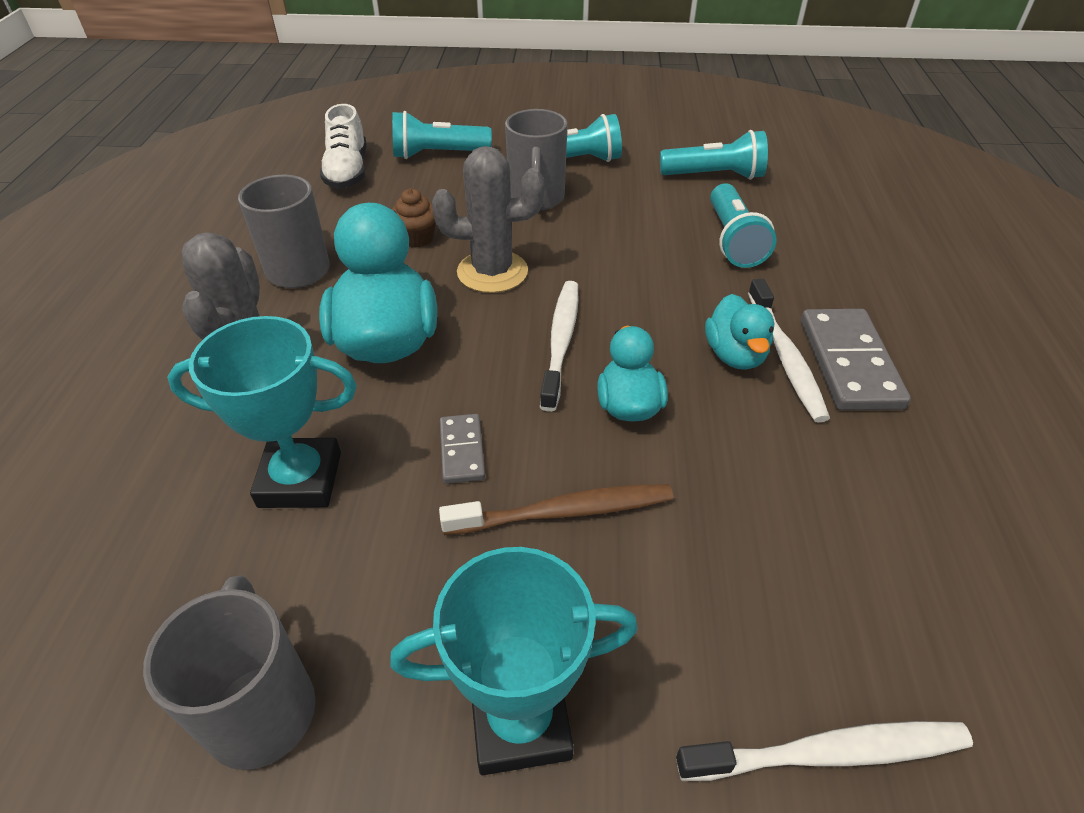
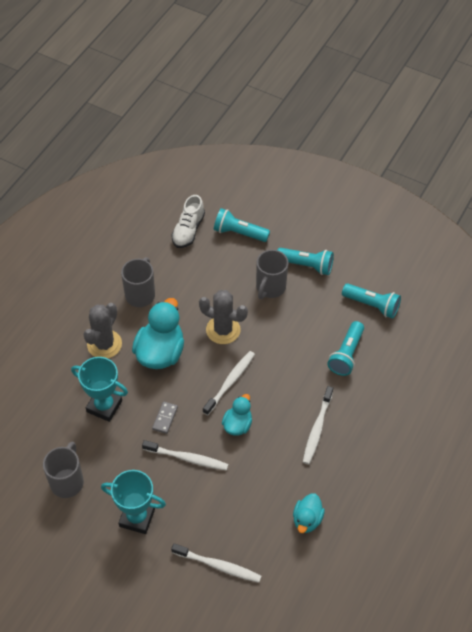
camera: 25 degrees right, 10 degrees up
brown cupcake [392,188,436,248] -> none
brown toothbrush [439,484,673,535] -> white toothbrush [142,440,229,471]
turquoise duck [705,294,774,370] -> turquoise duck moved to [293,493,325,533]
grey domino [801,309,911,410] -> none

